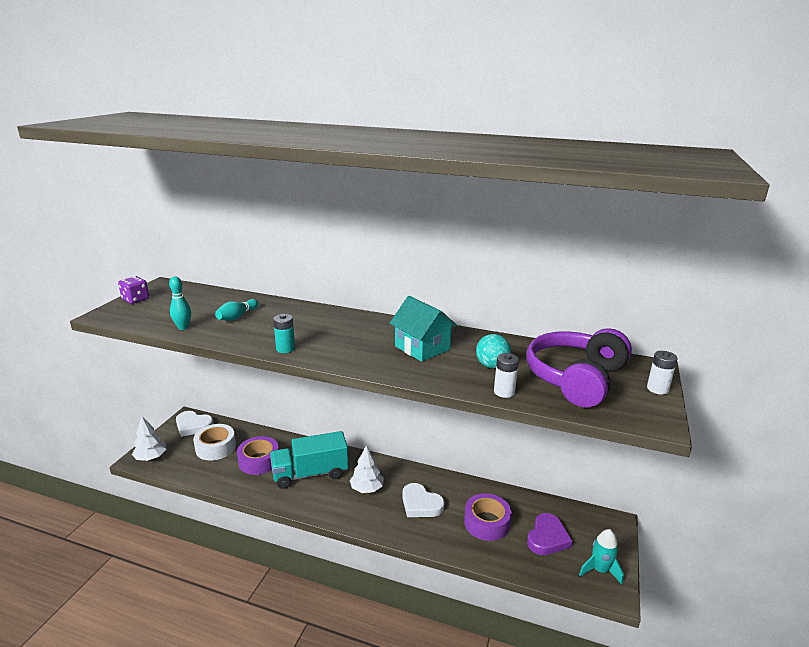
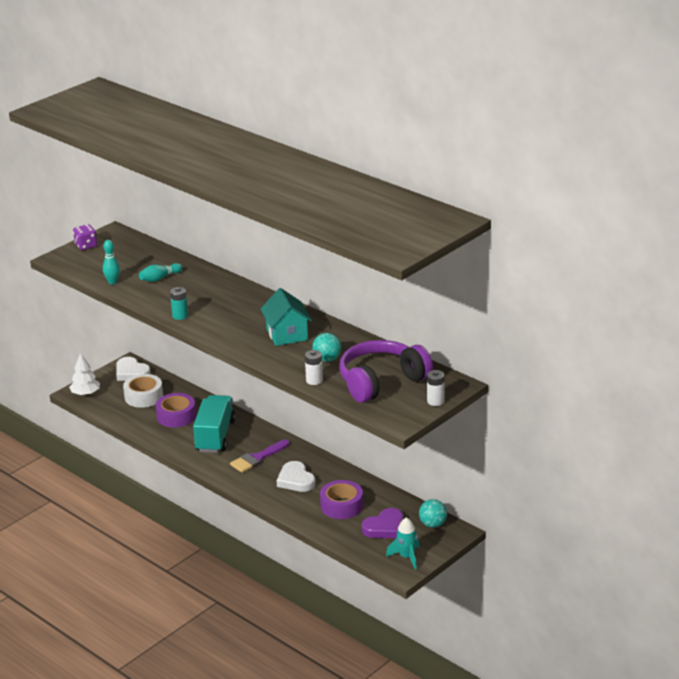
camera: 25 degrees right, 5 degrees up
turquoise truck [270,431,348,489] -> turquoise truck turned 90 degrees clockwise [193,395,236,453]
white tree [350,446,384,493] -> purple brush [230,439,289,473]
none -> turquoise ball [419,499,447,528]

